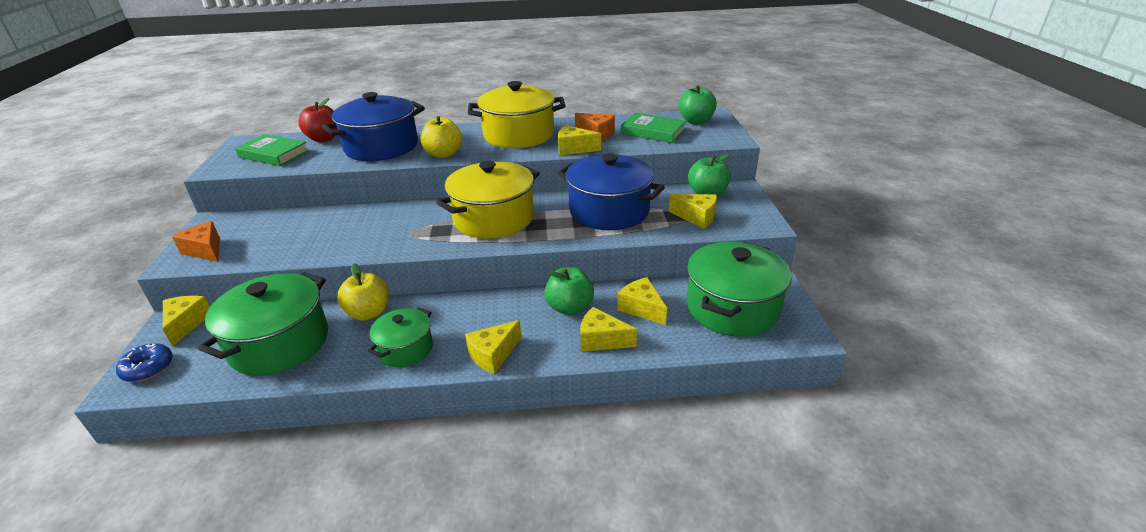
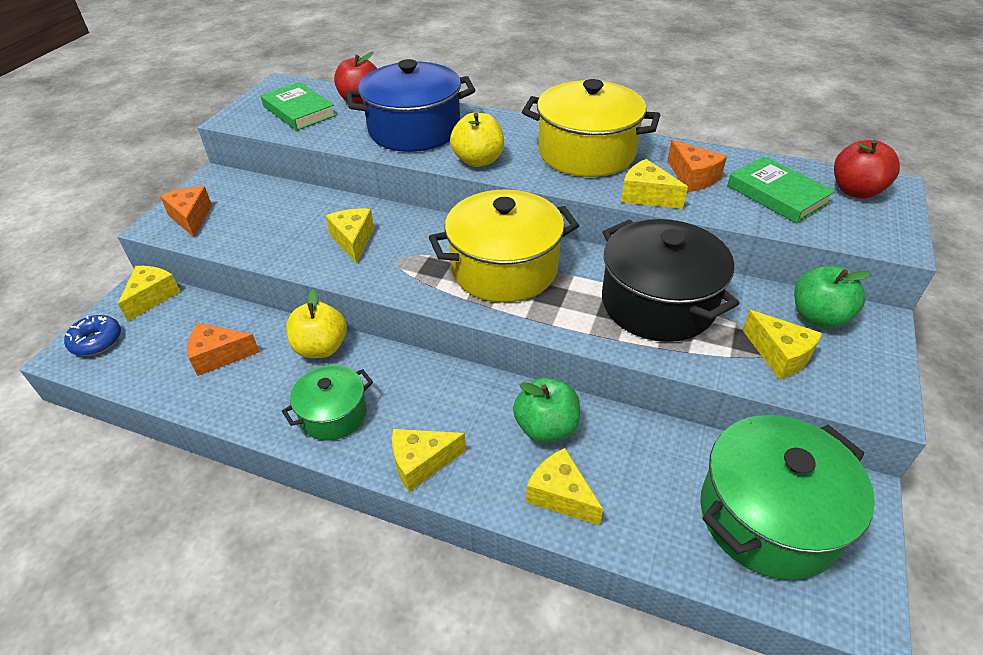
camera: 25 degrees right, 10 degrees up
green pot [198,272,328,376] -> orange cheese [187,323,260,376]
blue pot [558,153,665,230] -> black pot [602,219,739,342]
yellow cheese [617,277,667,325] -> yellow cheese moved to [326,208,374,264]
green apple [678,85,717,124] -> red apple [834,140,900,199]

